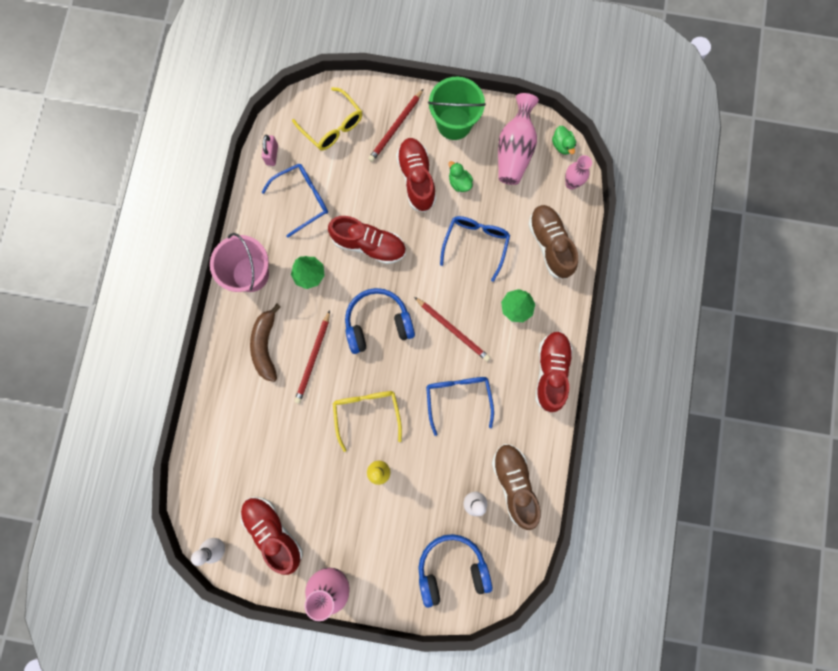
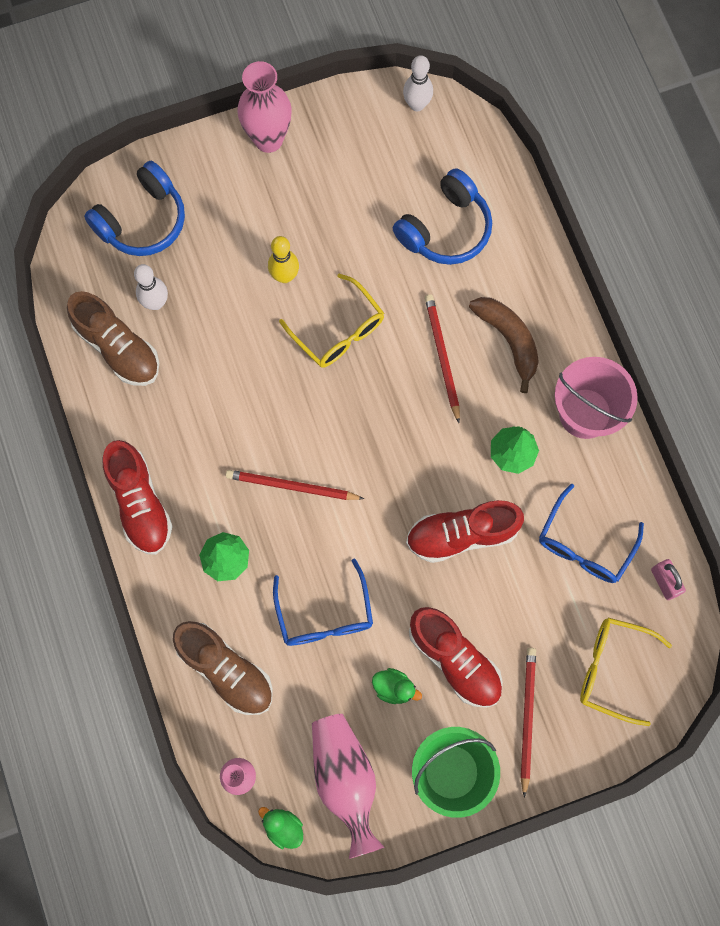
camera: 150 degrees right, 5 degrees down
red shoe [241,497,303,575] -> none
blue headphones [345,288,415,354] -> blue headphones moved to [393,168,492,265]
blue glasses [426,377,494,436] -> none

